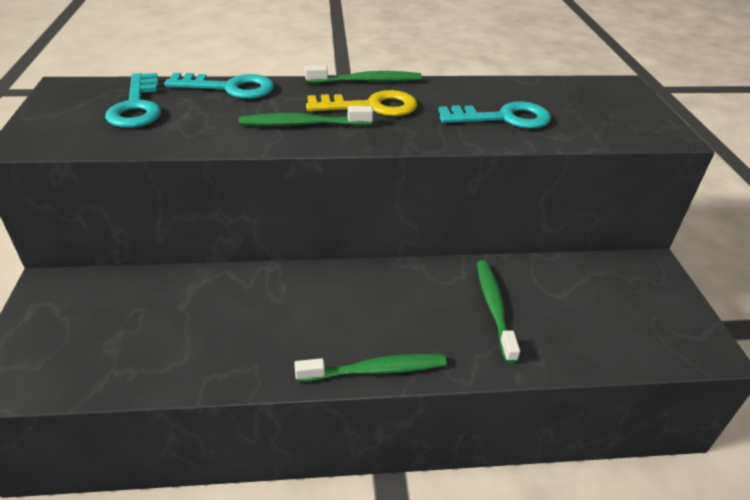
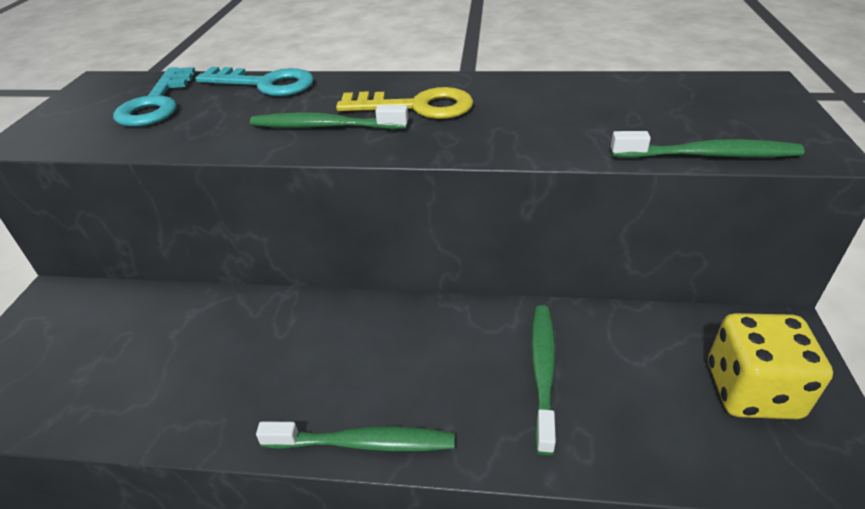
camera: 15 degrees right, 0 degrees up
green toothbrush [305,65,422,83] -> green toothbrush moved to [611,131,804,158]
turquoise key [438,101,551,129] -> none
none -> yellow dice [708,313,833,419]

